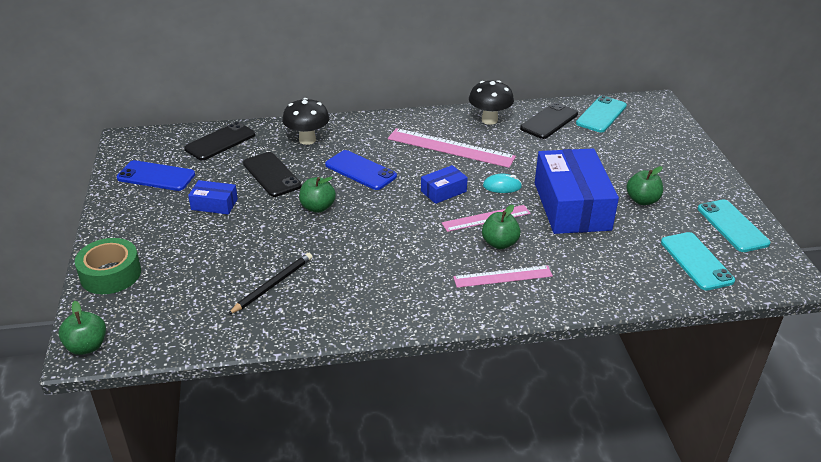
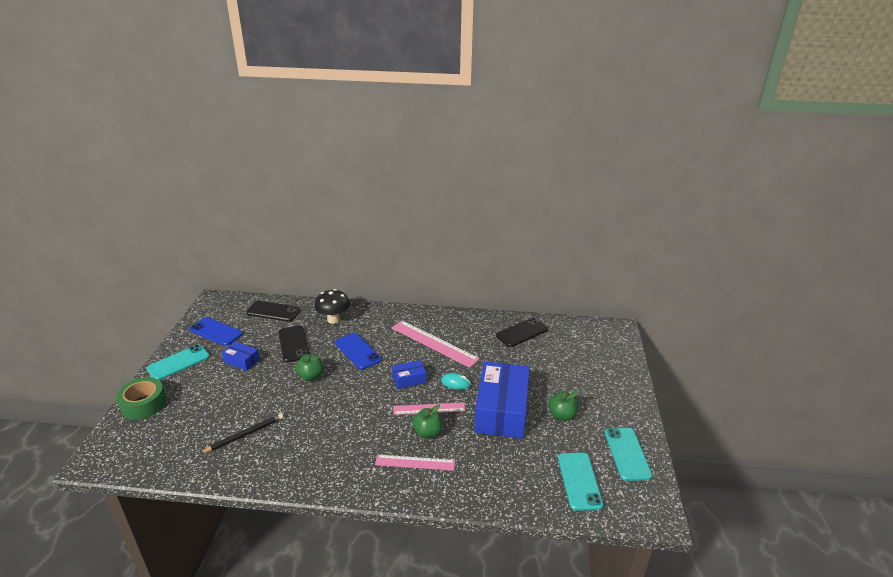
camera: 15 degrees right, 5 degrees down
green apple [58,301,106,355] -> none
black phone [184,122,255,161] -> black phone turned 45 degrees clockwise [246,301,300,322]
black mushroom [469,80,514,125] -> none
turquoise phone [576,96,627,132] -> turquoise phone moved to [147,345,210,380]

